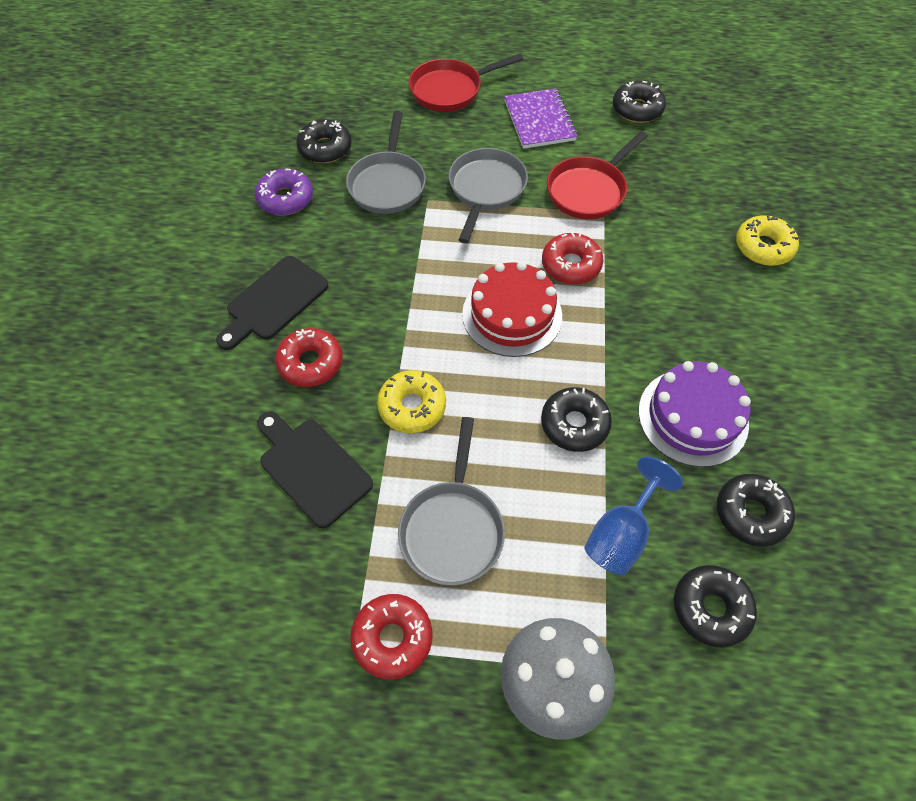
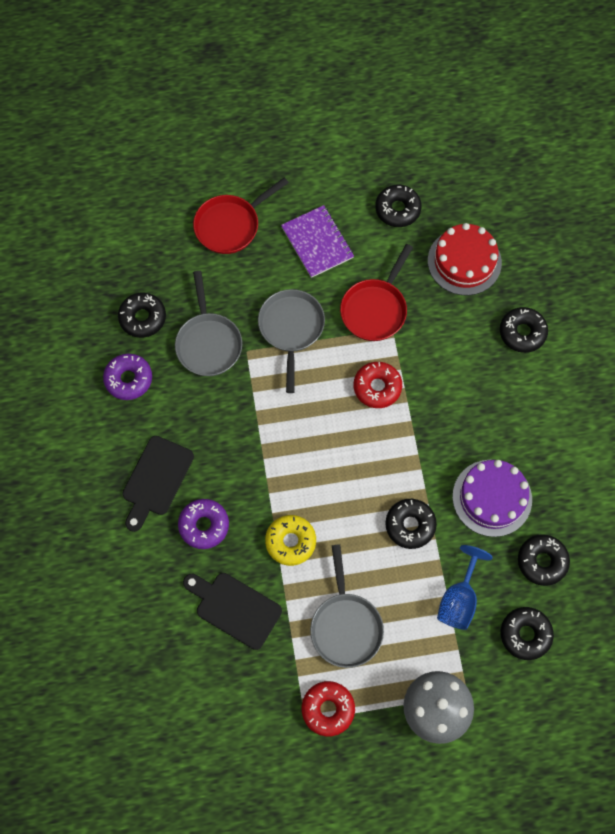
camera: 15 degrees left, 10 degrees up
red donut [275,328,343,387] -> purple donut [178,499,229,549]
red cake [462,261,562,357] -> red cake moved to [428,223,502,296]
yellow donut [736,215,799,266] -> black donut [500,307,548,353]

